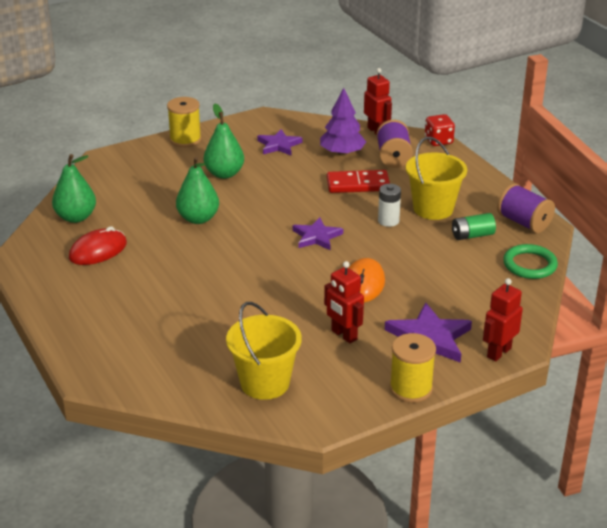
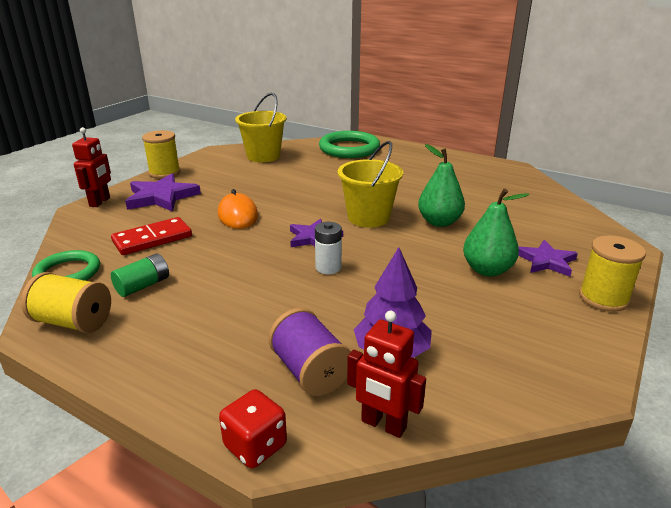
camera: 150 degrees right, 5 degrees down
green pear [52,154,96,223] -> none
red mouse [69,226,127,265] -> none
purple star [257,129,303,155] -> purple star moved to [518,240,578,277]
red robot [324,261,364,343] -> none
red domino [327,170,390,193] -> red domino moved to [111,217,192,255]
white battery [378,184,401,227] -> white battery moved to [315,222,342,274]
yellow bucket [406,137,467,220] -> yellow bucket moved to [338,141,403,228]
purple spool [497,183,555,233] -> yellow spool [21,272,111,333]
none -> green ring [319,131,380,158]

